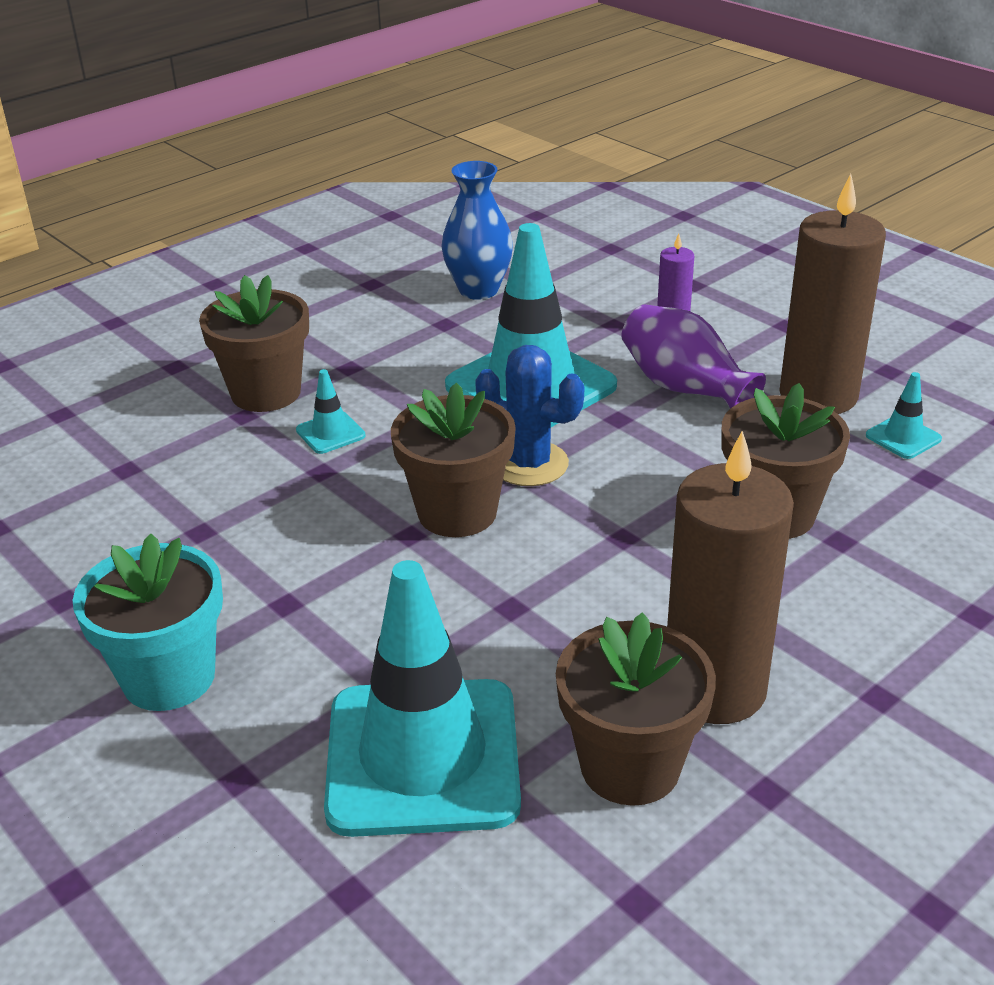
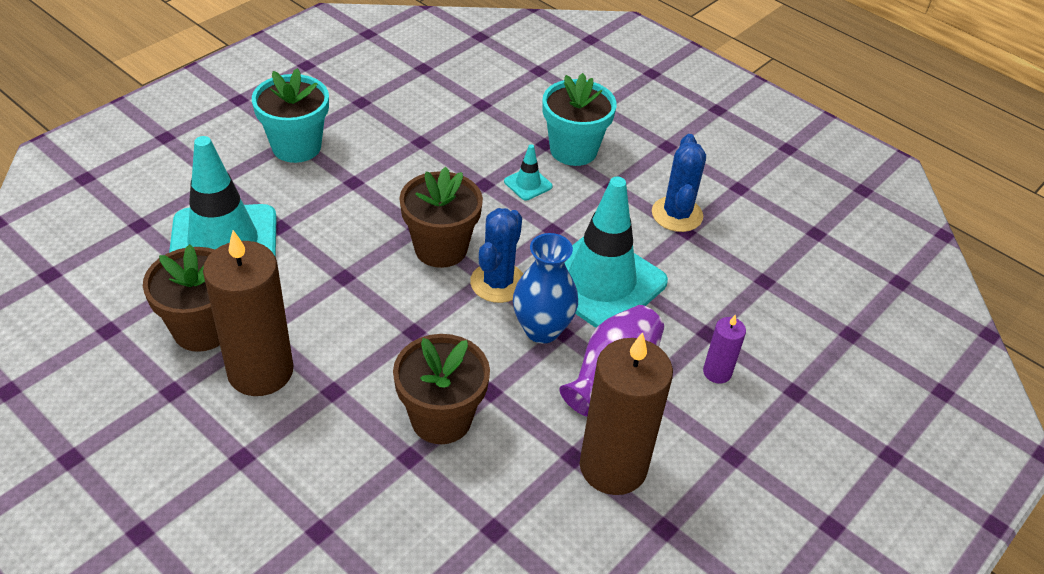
camera: 80 degrees right, 10 degrees up
brown flower pot [199,275,309,412] -> turquoise flower pot [543,73,617,166]
blue vase [441,161,513,300] -> blue vase moved to [513,233,578,343]
turquoise traffic cone [866,372,942,459] -> none
none -> blue cactus [652,134,706,232]

